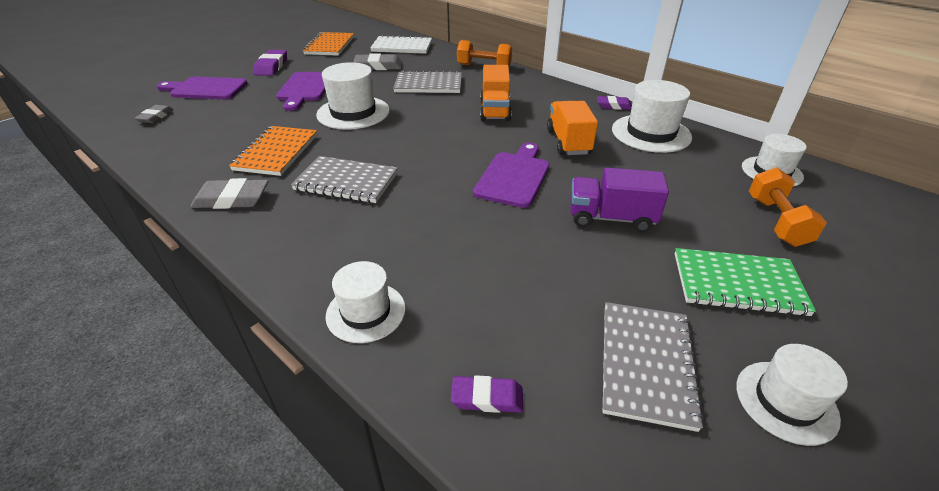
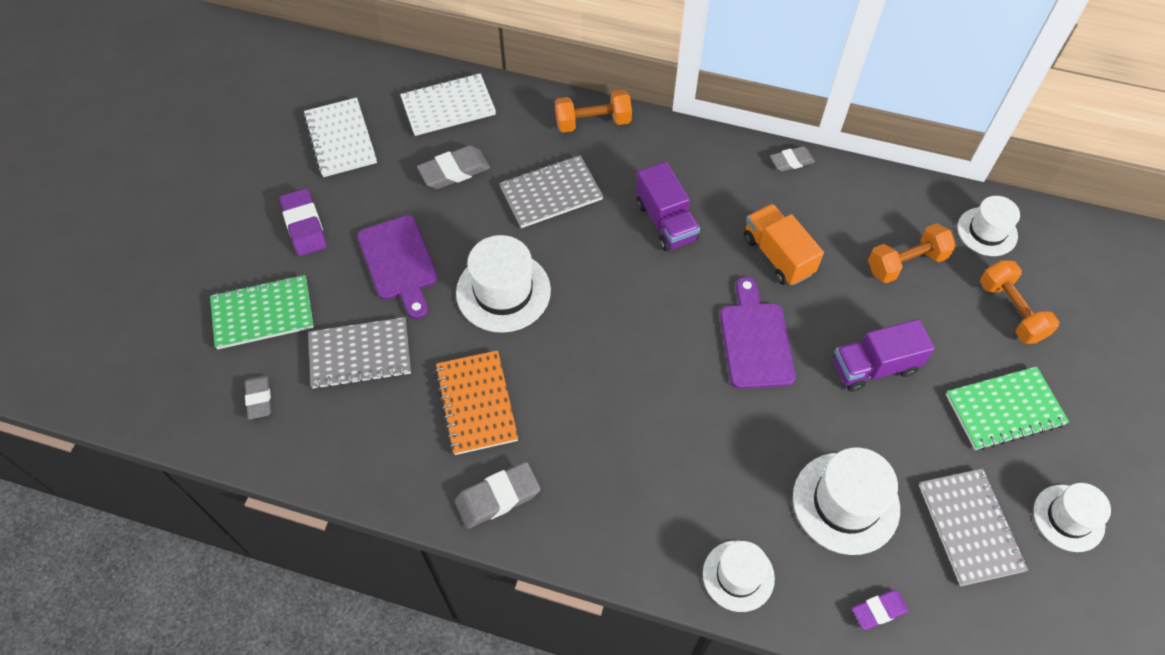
camera: 25 degrees left, 20 degrees up
purple cutting board [157,76,247,99] -> green notebook [210,275,314,349]
grey notebook [291,156,398,203] -> grey notebook moved to [308,317,411,389]
orange notebook [303,32,354,56] -> white notebook [304,97,377,177]
orange truck [480,65,512,121] -> purple truck [636,162,700,251]
purple eraser [597,96,632,110] -> grey eraser [770,146,815,172]
white hat [612,80,692,153] -> white hat moved to [793,447,900,555]
none -> orange dumbbell [868,223,956,283]

